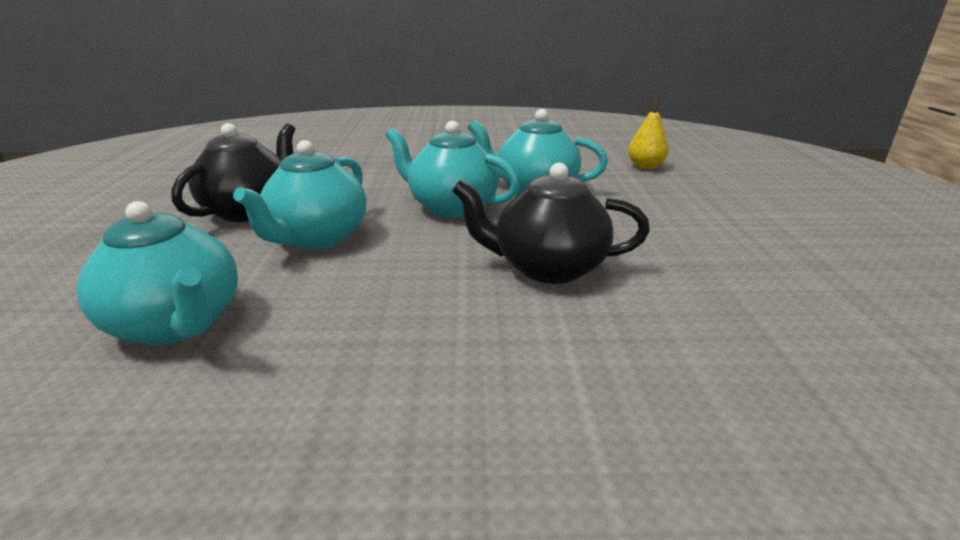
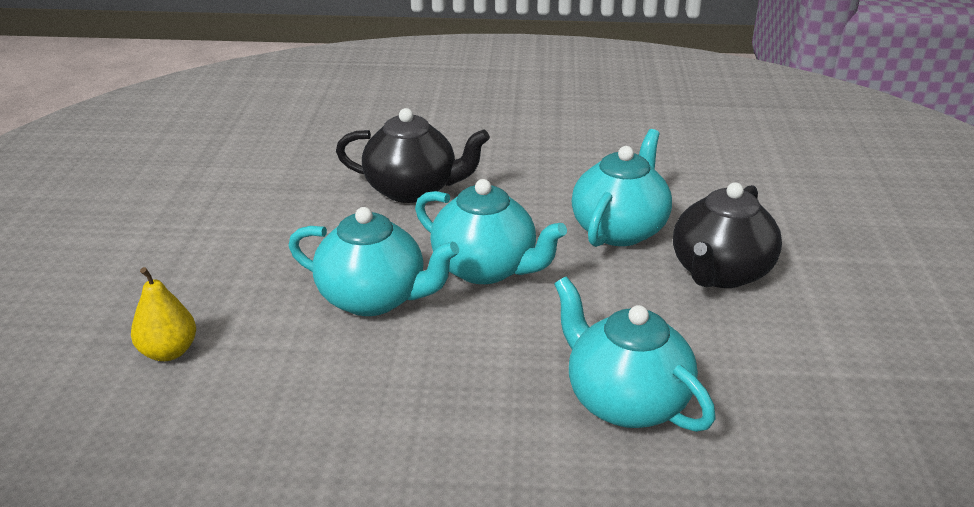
camera: 175 degrees left, 5 degrees up
turquoise teapot [77,201,238,345] -> turquoise teapot moved to [554,276,716,432]

